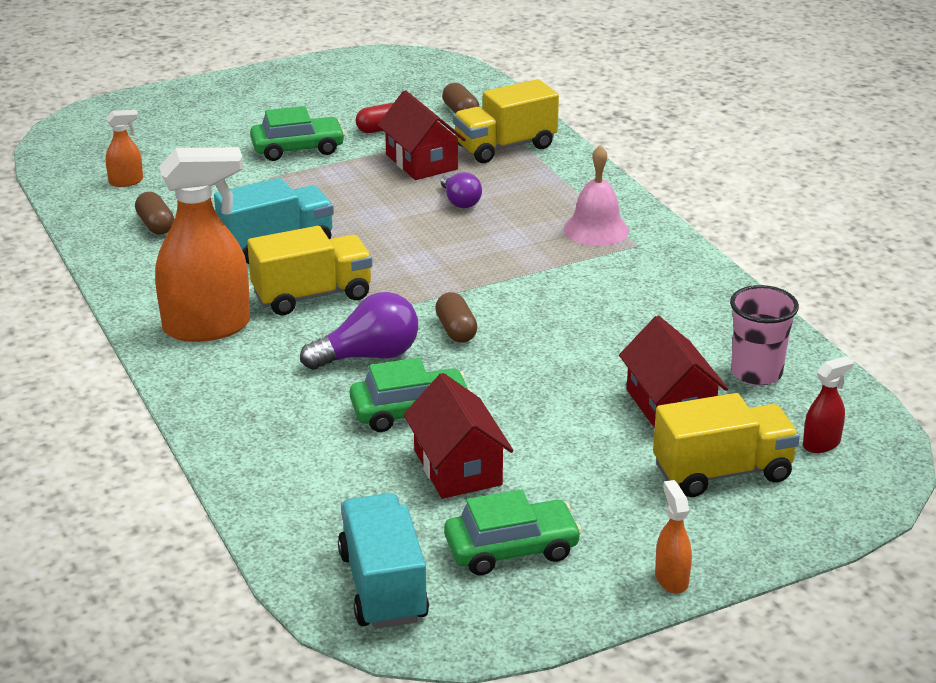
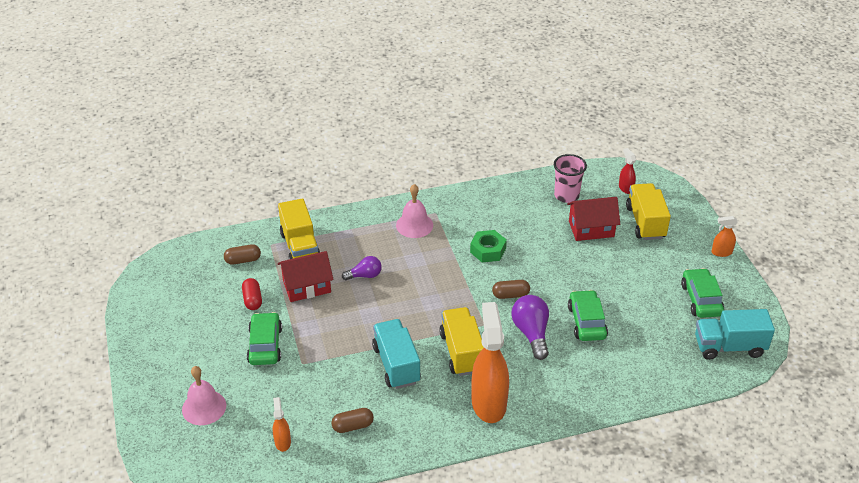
camera: 80 degrees left, 10 degrees up
red house [404,373,514,499] -> none
none -> pink bell [182,366,226,425]
none -> green nut [470,230,507,262]

